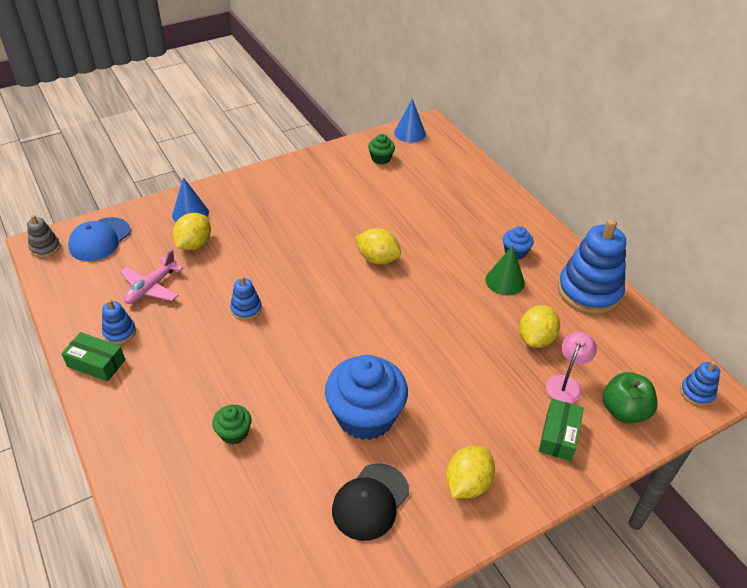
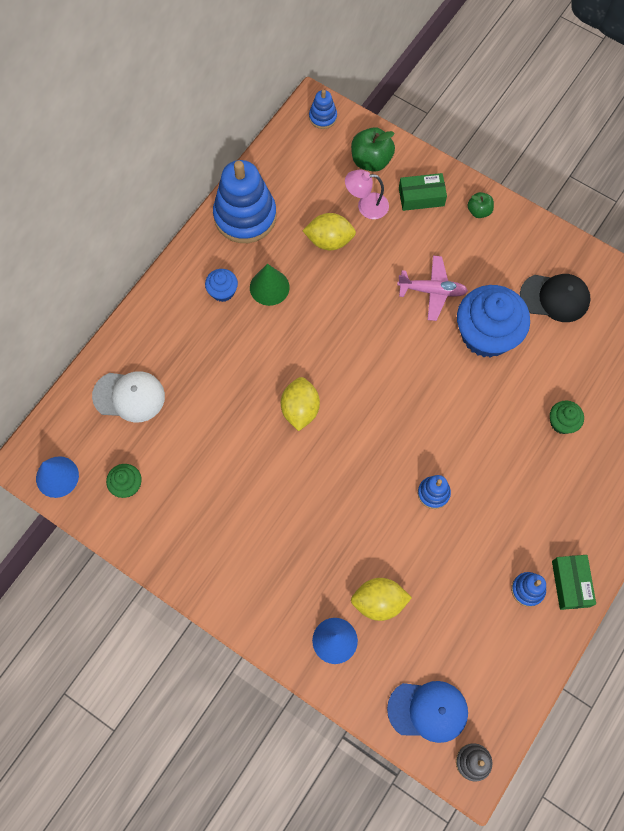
camera: 115 degrees left, 25 degrees up
pink plane [120,250,183,304] -> pink plane moved to [397,256,468,321]
yellow lemon [446,446,495,498] -> none
none -> white cap [92,371,165,422]
none -> green apple [467,192,494,218]

